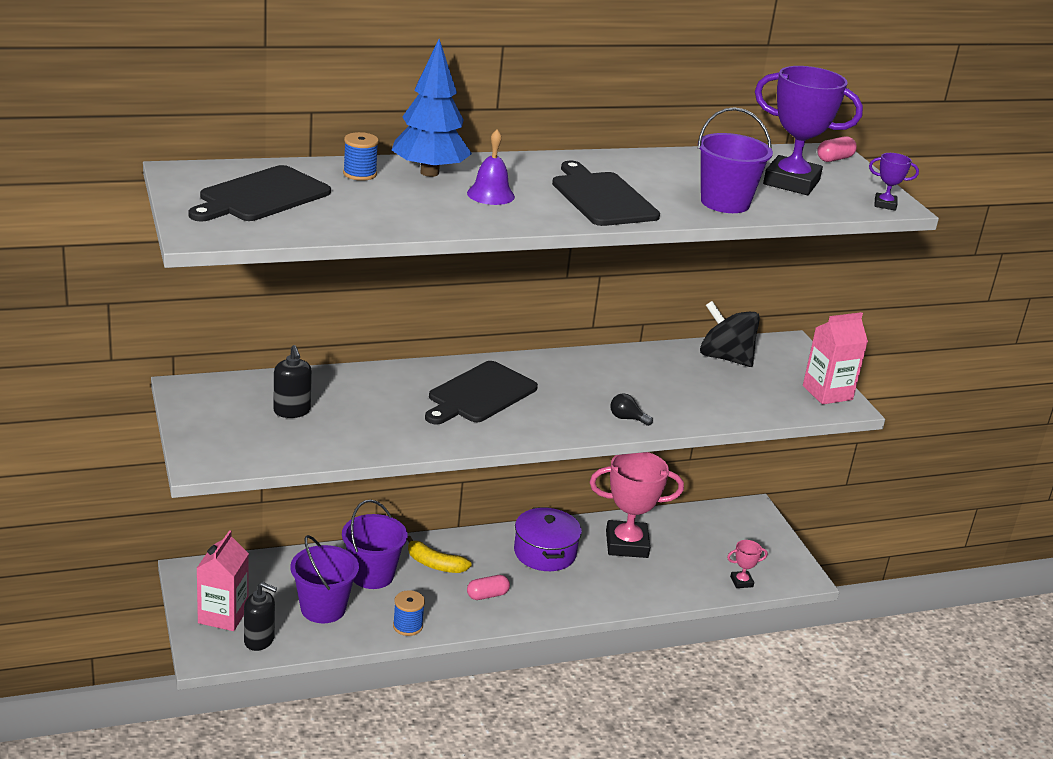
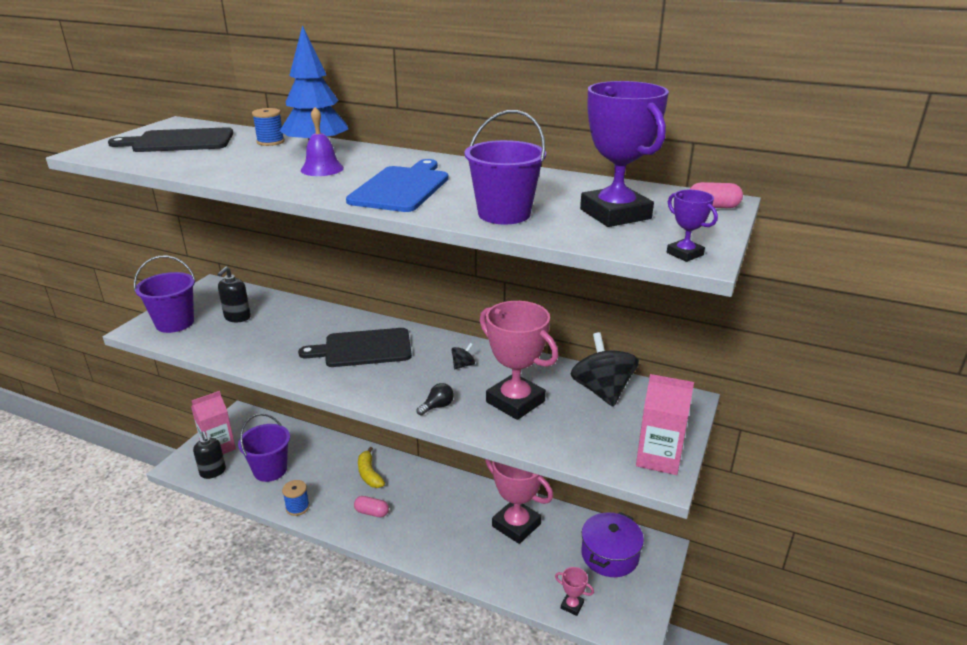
camera: 45 degrees right, 0 degrees up
purple bucket [342,500,408,589] -> purple bucket moved to [134,256,196,333]
purple pot [514,507,582,571] -> purple pot moved to [581,512,644,577]
black cutting board [552,161,660,226] -> blue cutting board [346,159,449,212]
black light bulb [610,393,653,426] -> black light bulb turned 75 degrees clockwise [416,383,454,416]
none -> black spinning top [451,343,475,369]
none -> pink trophy [480,301,558,420]

